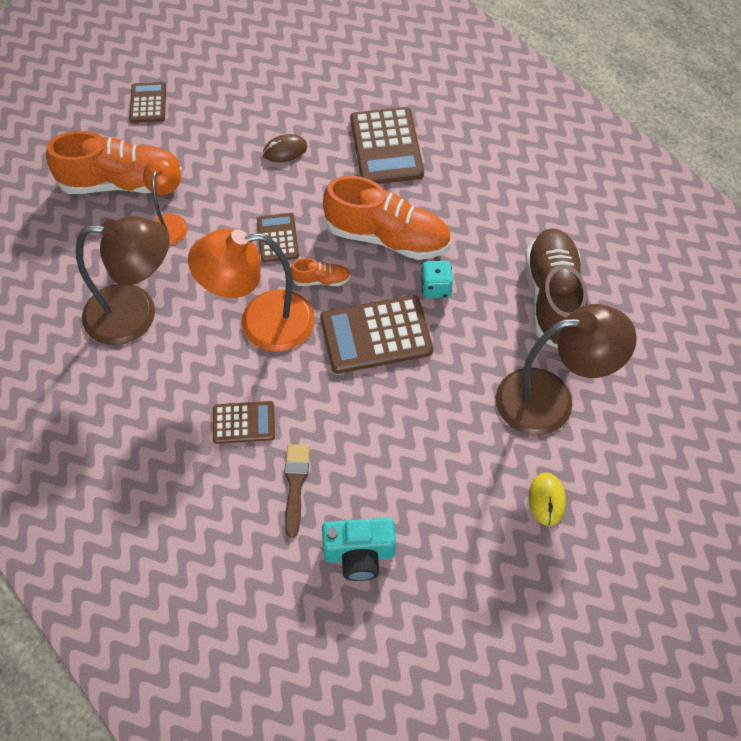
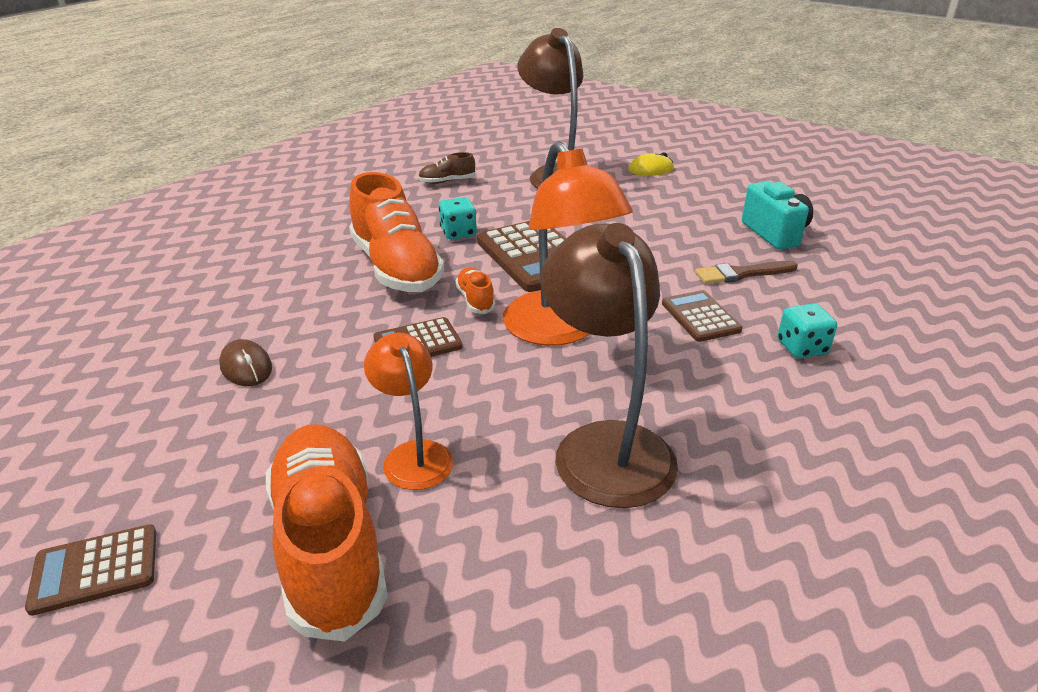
camera: 105 degrees left, 25 degrees down
orange lamp [143,157,187,245] -> orange lamp turned 75 degrees clockwise [364,333,454,490]
orange shoe [323,176,451,260] -> orange shoe turned 150 degrees clockwise [349,172,444,292]
brown calculator [350,107,424,184] -> none
brown shoe [525,228,588,348] -> brown shoe [418,152,476,184], size x0.44
none -> turquoise dice [777,303,837,358]

